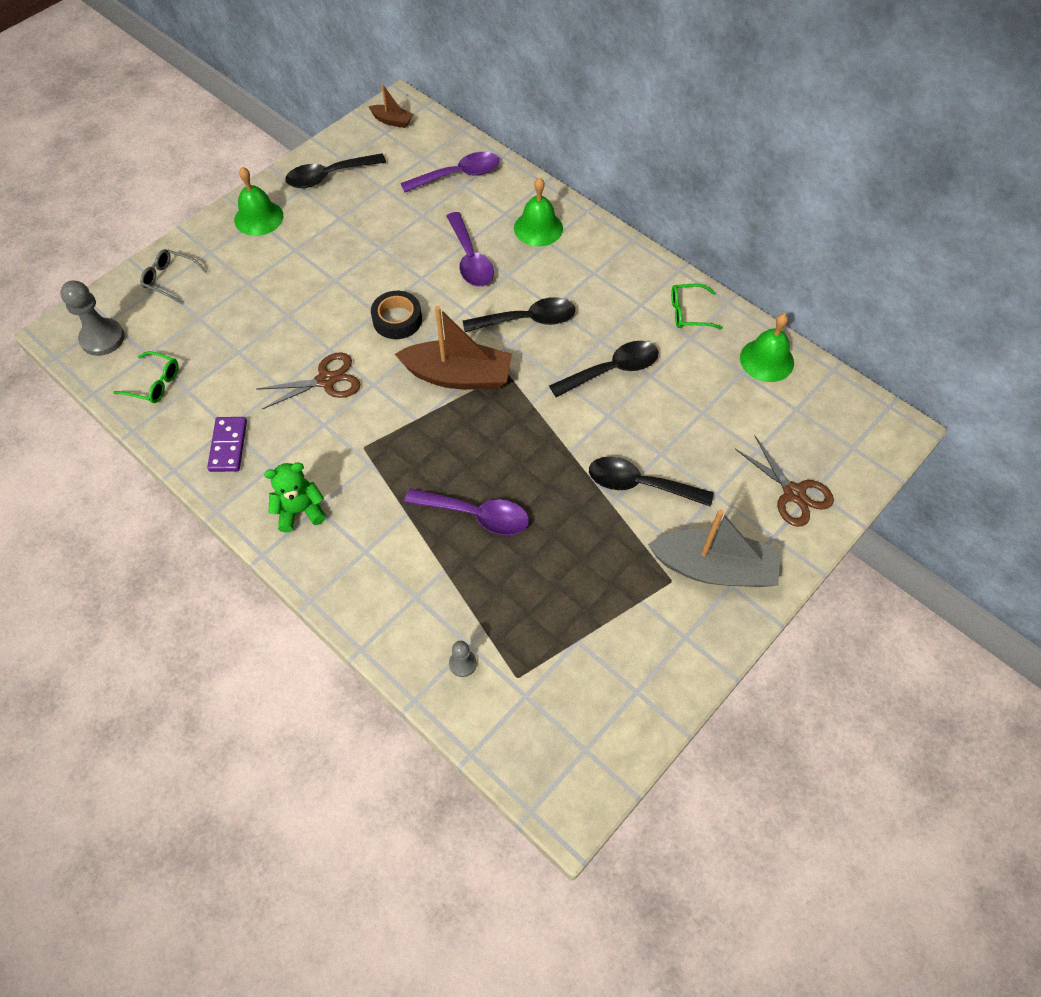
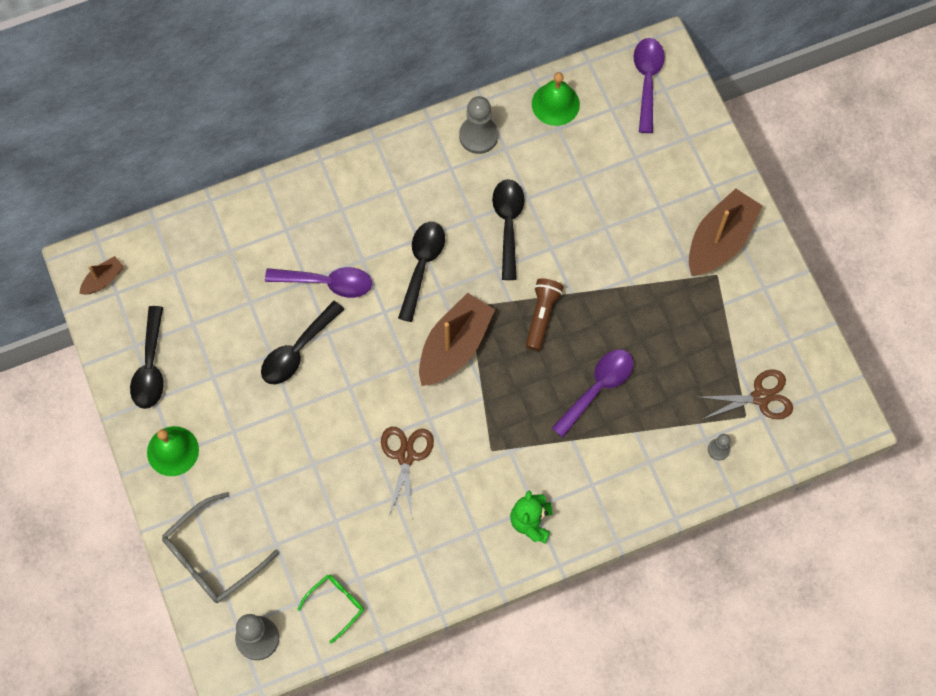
camera: 65 degrees left, 10 degrees up
grey glasses [140,249,207,304] -> grey glasses [162,492,280,603], size x1.74
purple domino [207,417,247,472] -> none
black tape [371,291,422,339] -> none
purple spoon [401,152,499,192] -> purple spoon moved to [634,38,665,133]
green bell [514,177,563,246] -> none
black spoon [589,456,714,507] -> black spoon moved to [261,301,345,384]
grey boat [648,510,781,587] -> brown boat [689,189,763,276]
green glasses [671,284,723,329] -> grey pawn [459,96,498,154]
brown scissors [735,436,834,527] -> brown scissors moved to [698,369,793,420]
none -> brown flashlight [526,278,563,351]

